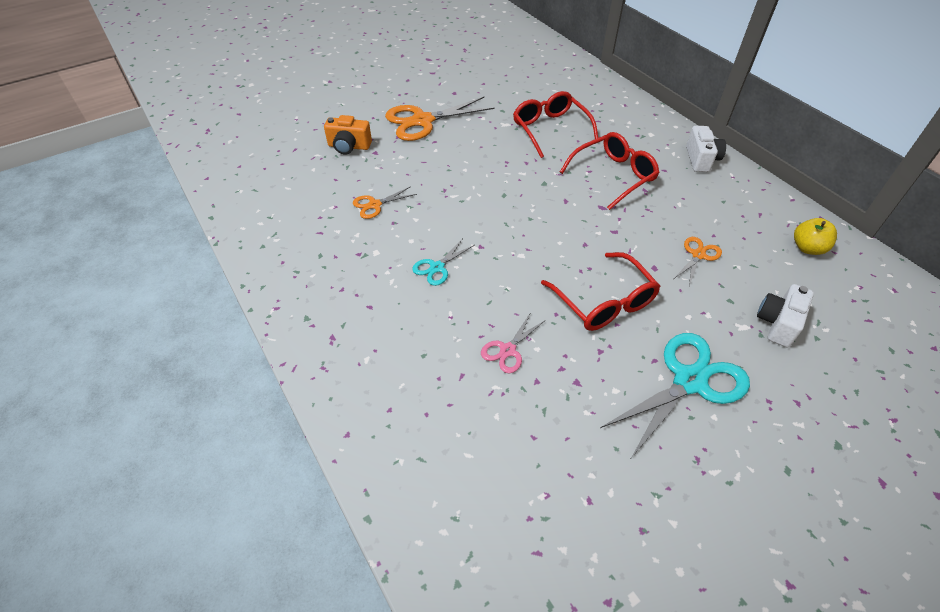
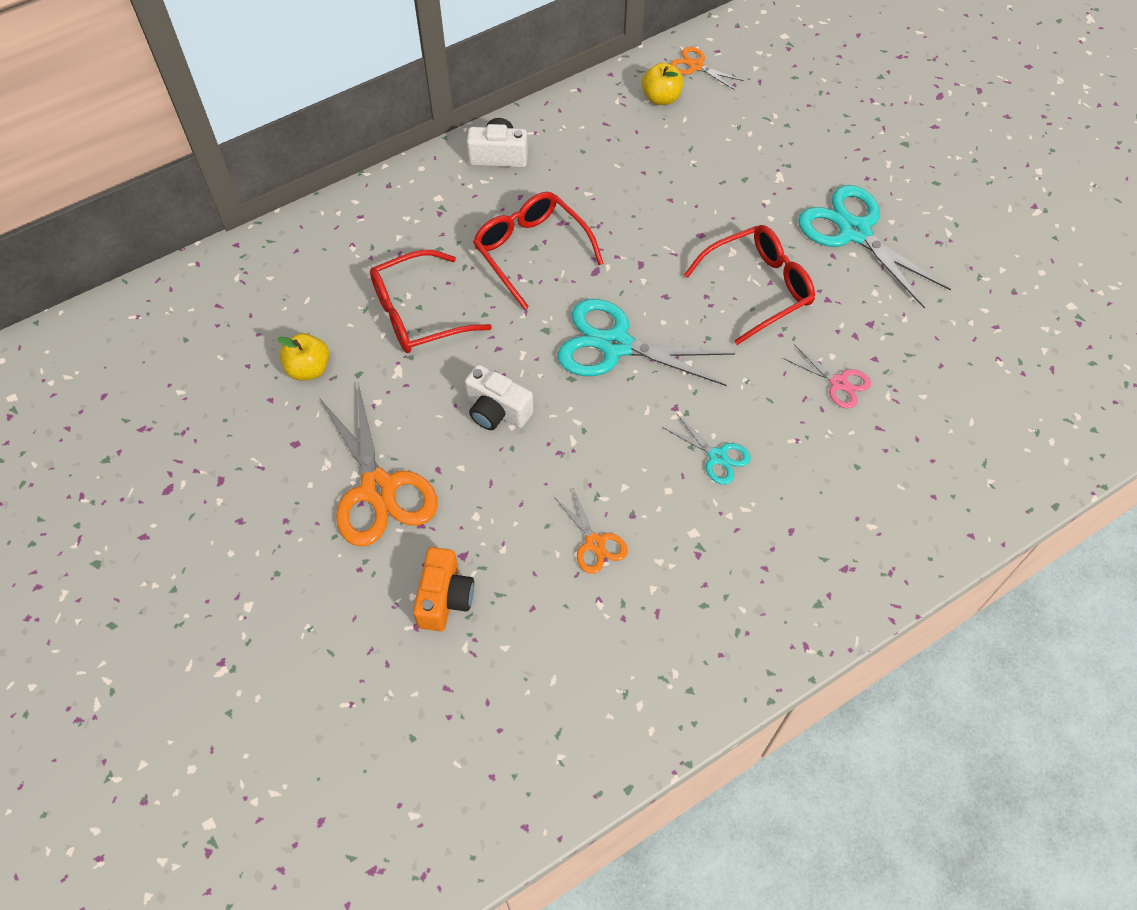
camera: 90 degrees left, 10 degrees up
orange scissors [675,237,722,286] -> orange scissors moved to [670,47,744,90]
white camera [757,284,814,347] -> white camera moved to [465,365,534,430]
none -> yellow apple [277,333,329,381]
none -> turquoise scissors [557,299,735,386]

